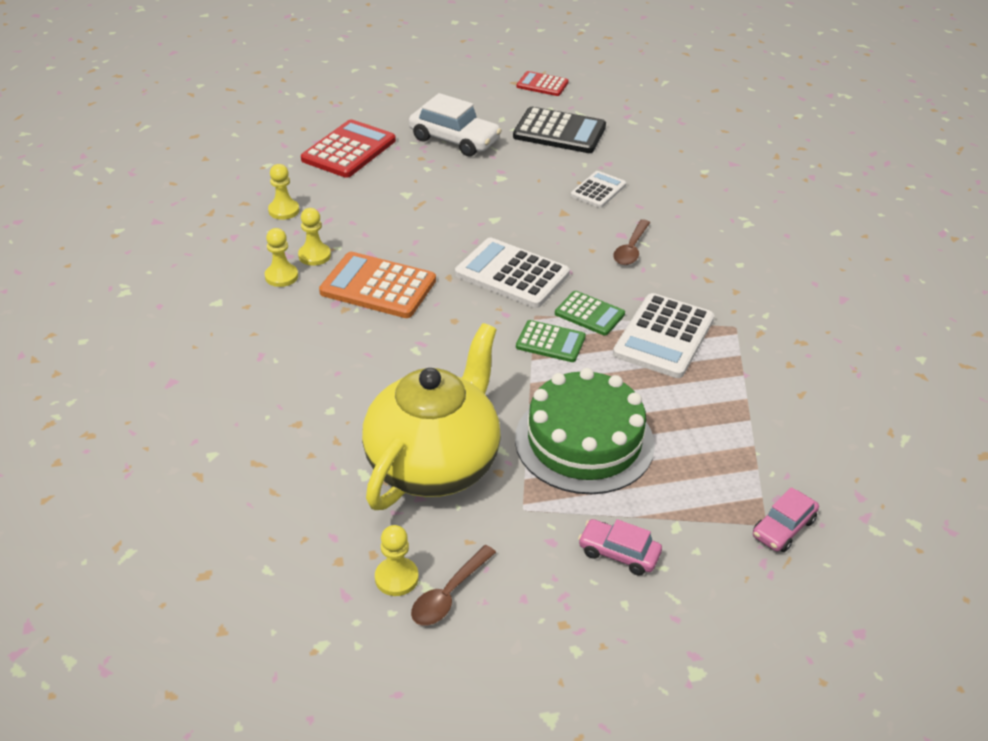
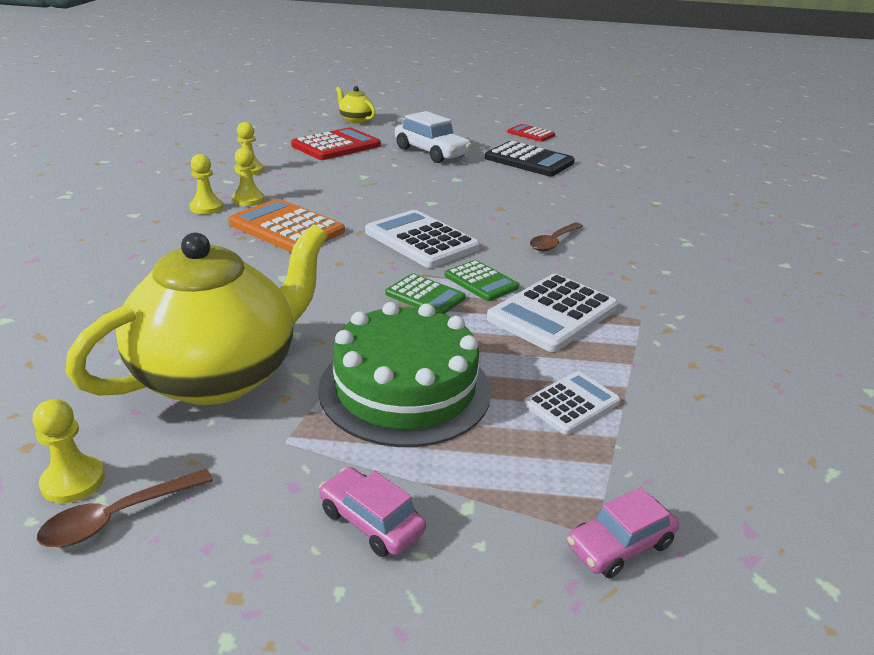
camera: 15 degrees right, 10 degrees down
white calculator [571,171,626,208] -> white calculator moved to [523,371,621,435]
none -> yellow teapot [336,86,375,124]

